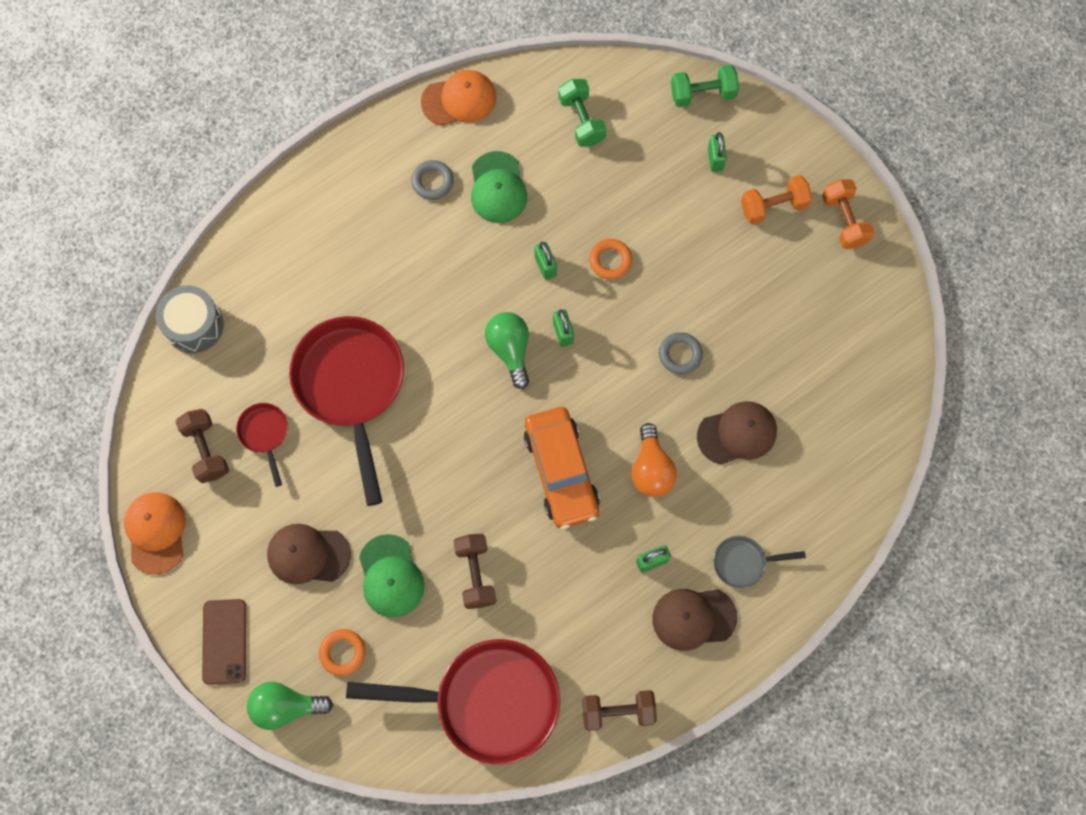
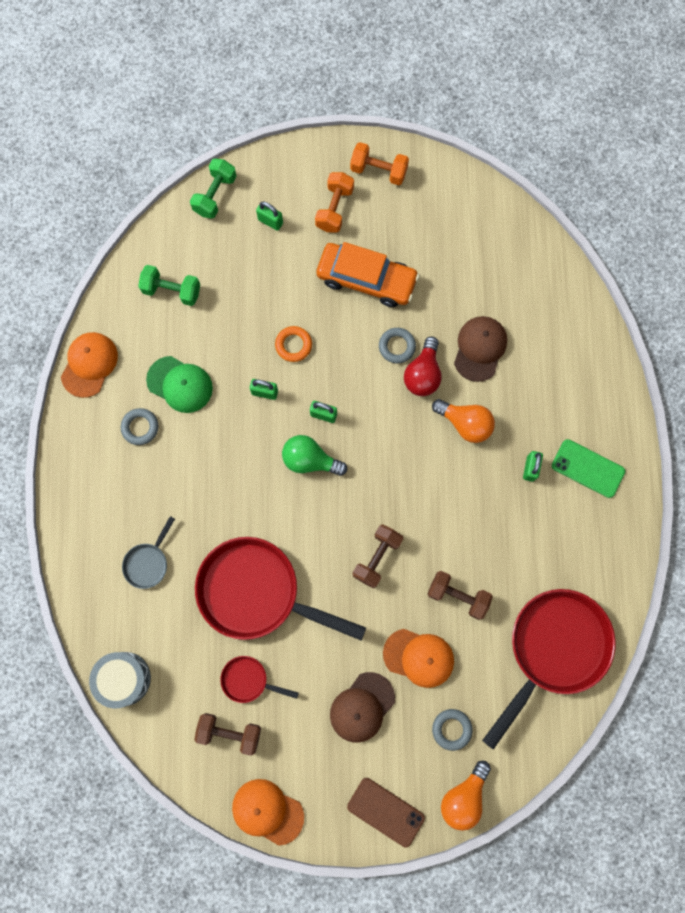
camera: 55 degrees left, 5 degrees up
green light bulb [247,682,333,730] -> orange light bulb [441,761,491,831]
orange ring [319,629,366,676] -> grey ring [432,709,472,751]
green cap [359,534,424,618] -> orange cap [383,629,454,688]
orange car [524,407,600,529] -> orange car moved to [316,242,419,307]
brown dumbbell [582,690,657,731] -> brown dumbbell moved to [353,524,403,588]
brown cap [653,589,737,651] -> green phone [552,439,625,498]
grey pan [713,536,806,588] -> grey pan moved to [122,516,175,589]
none -> red light bulb [404,337,442,396]

